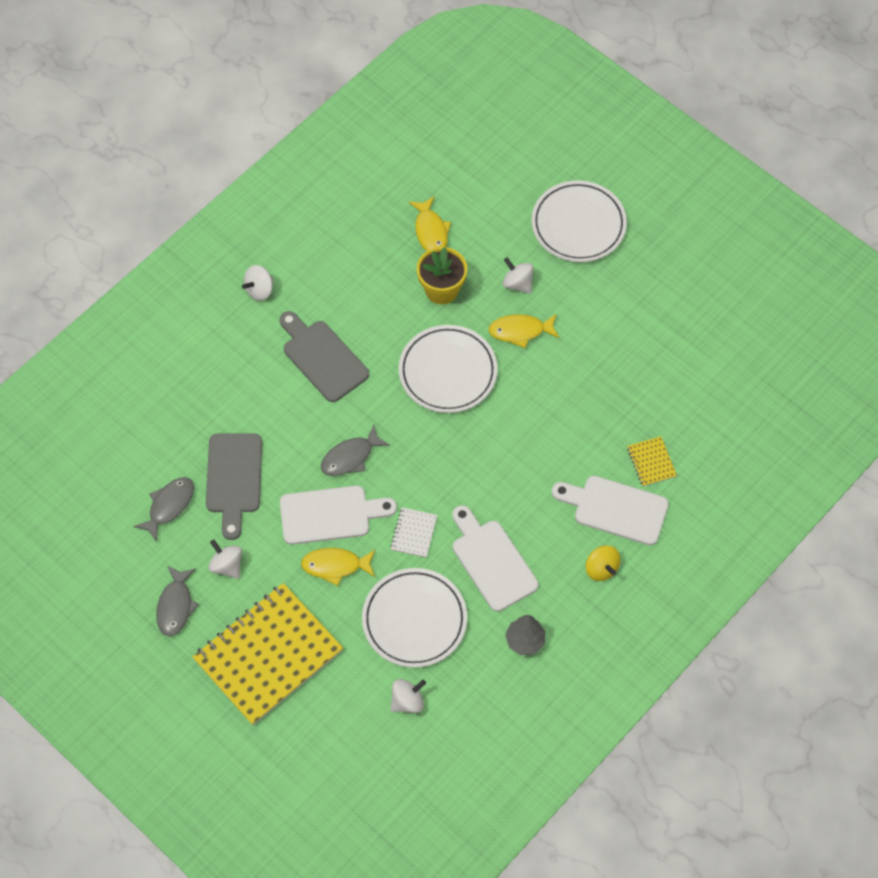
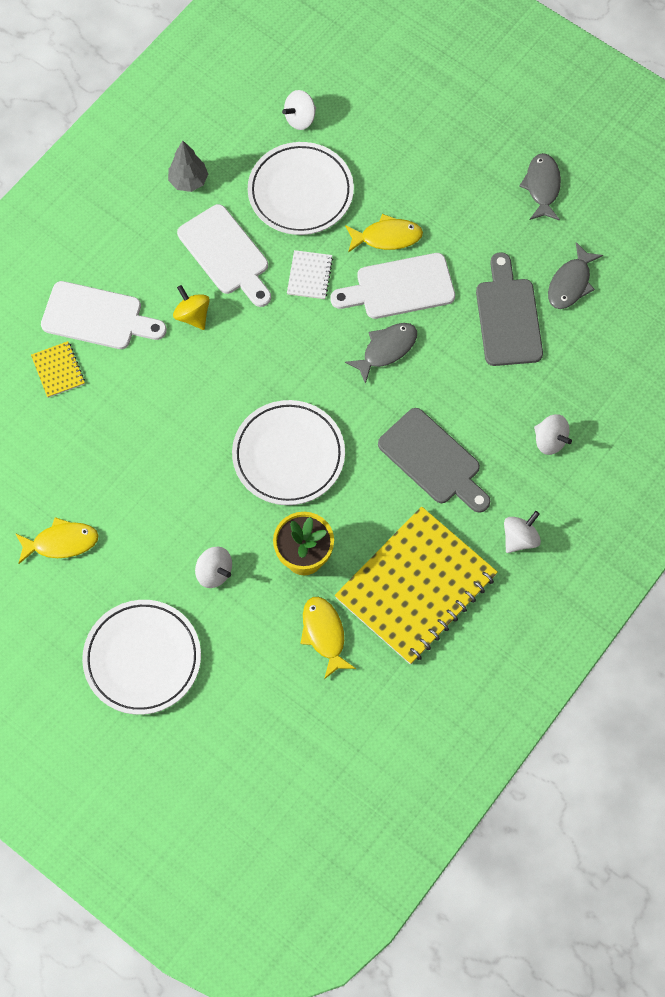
camera: 175 degrees right, 5 degrees up
yellow notebook [193,583,343,725] -> yellow notebook moved to [335,506,498,665]
white spinning top [208,540,242,579] -> white spinning top moved to [534,414,572,455]
yellow fish [488,314,559,348] -> yellow fish moved to [15,517,99,564]
yellow spinning top [586,545,621,581] -> yellow spinning top moved to [173,285,210,330]

